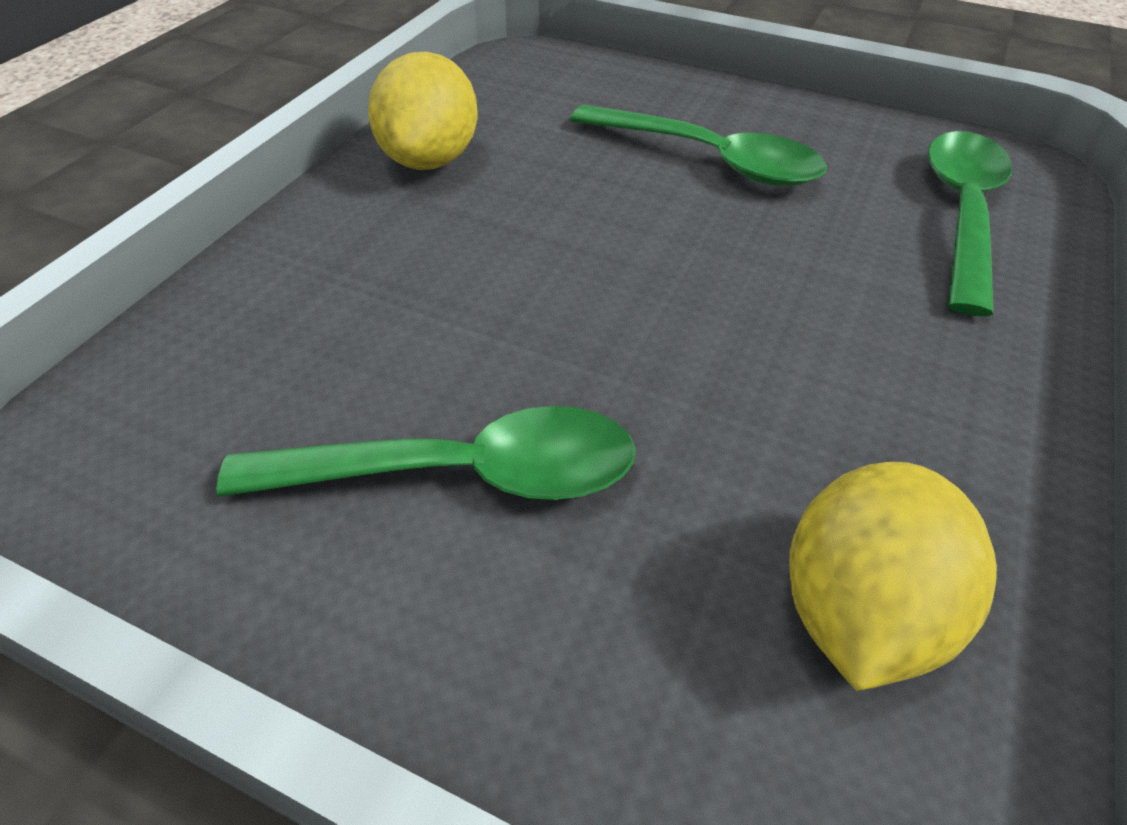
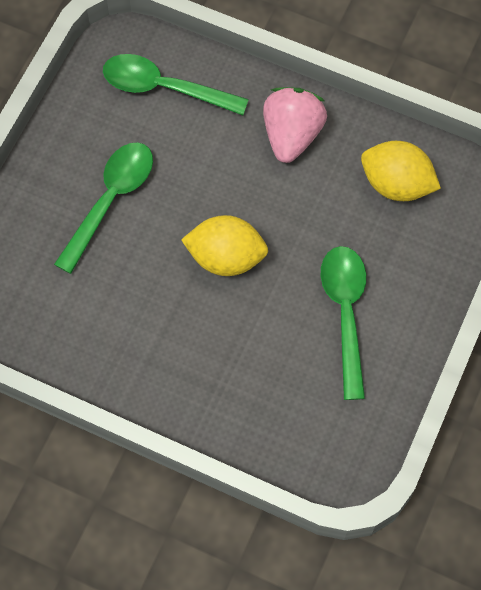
camera: 90 degrees left, 20 degrees up
yellow lemon [368,52,478,170] -> yellow lemon moved to [181,215,268,276]
none -> pink strawberry [263,87,327,163]

